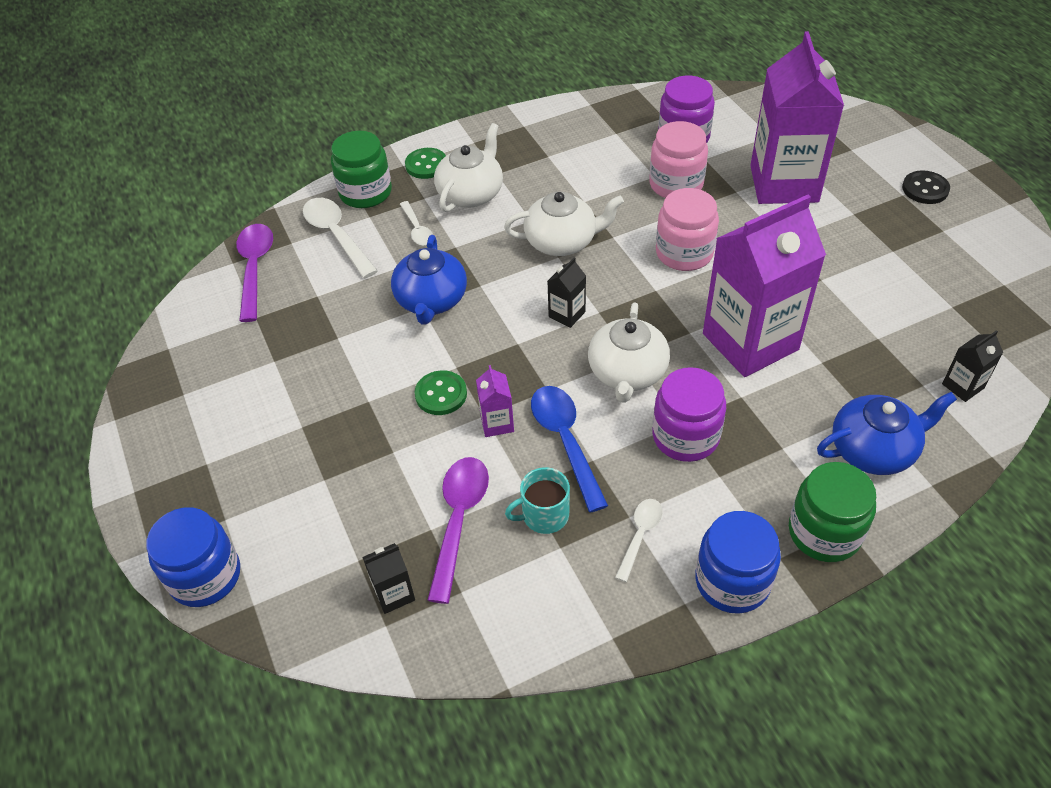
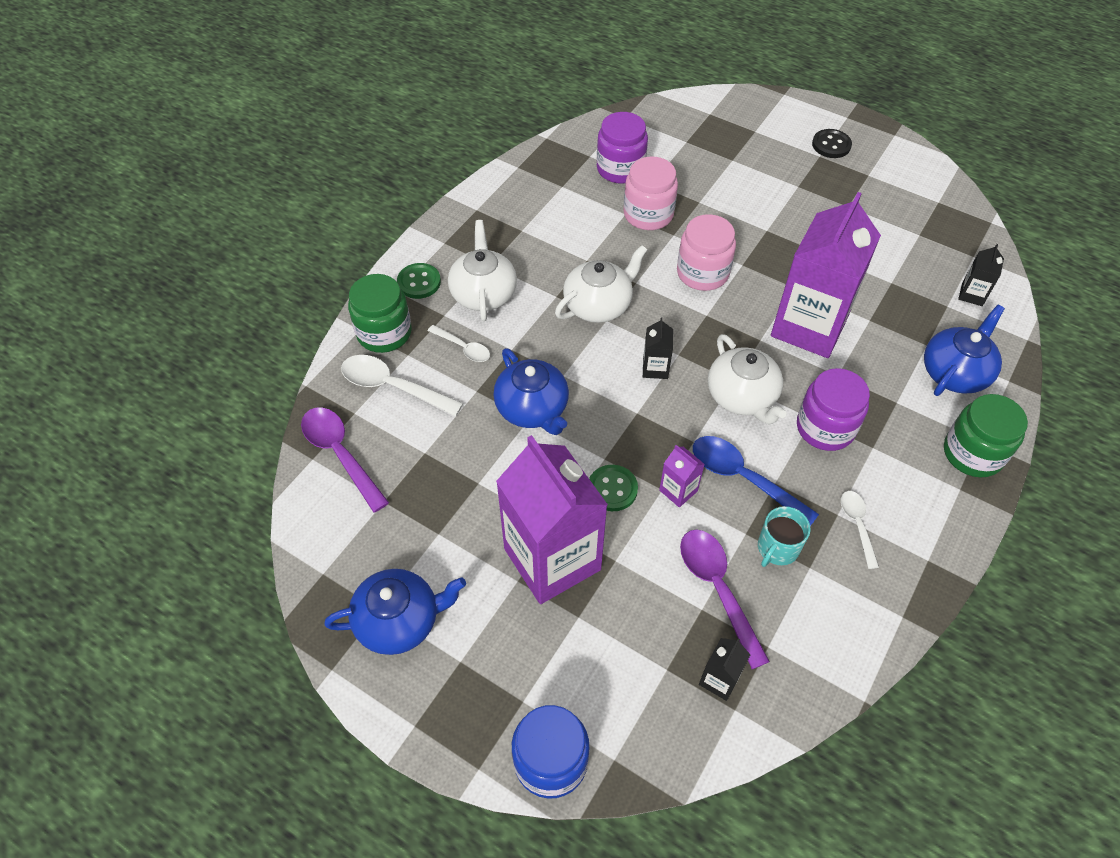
camera: 35 degrees left, 5 degrees up
blue jar [695,511,781,614] -> none
purple carton [750,31,844,204] -> purple carton moved to [496,435,608,604]
none -> blue teapot [324,569,466,655]

